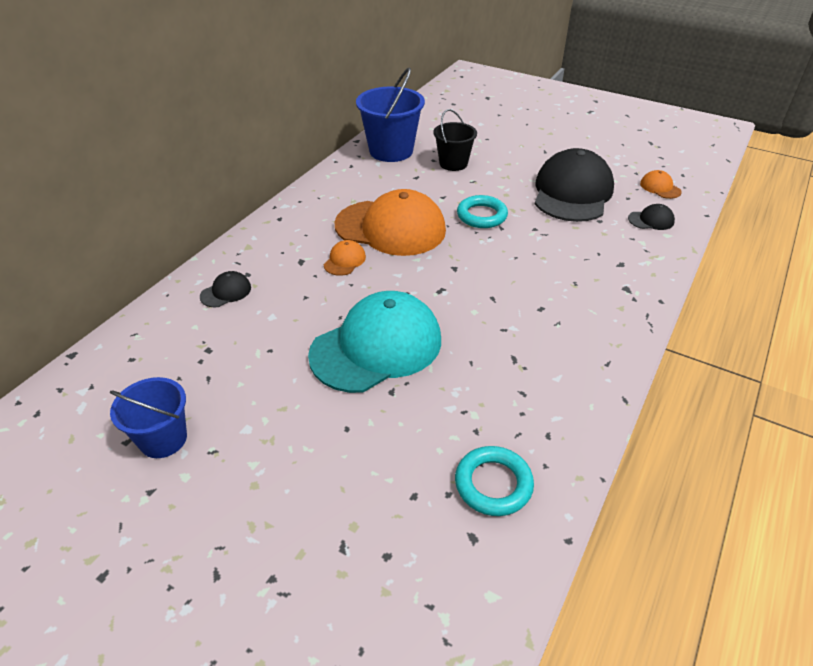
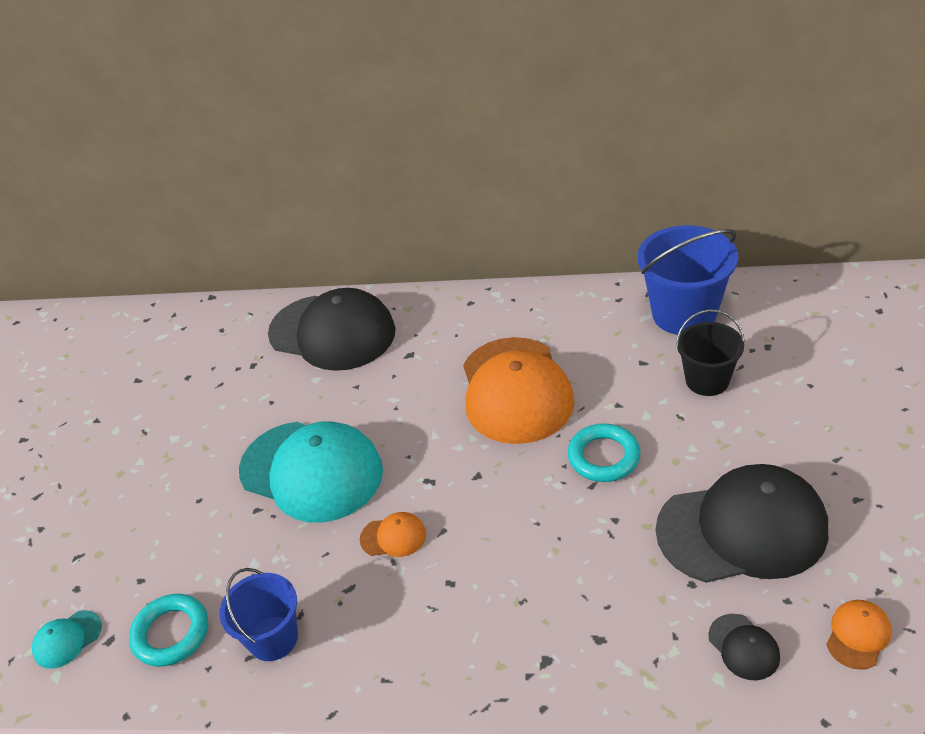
camera: 70 degrees right, 0 degrees up
blue bucket [110,377,187,458] -> blue bucket moved to [220,568,298,661]
black cap [200,271,251,307] -> black cap [268,288,395,371], size x2.44
orange cap [324,240,366,276] -> orange cap moved to [360,512,426,557]
none -> turquoise cap [32,610,102,669]

